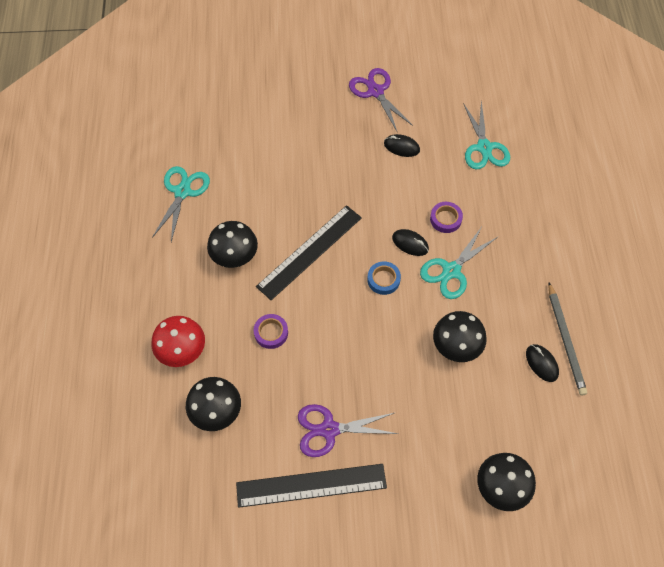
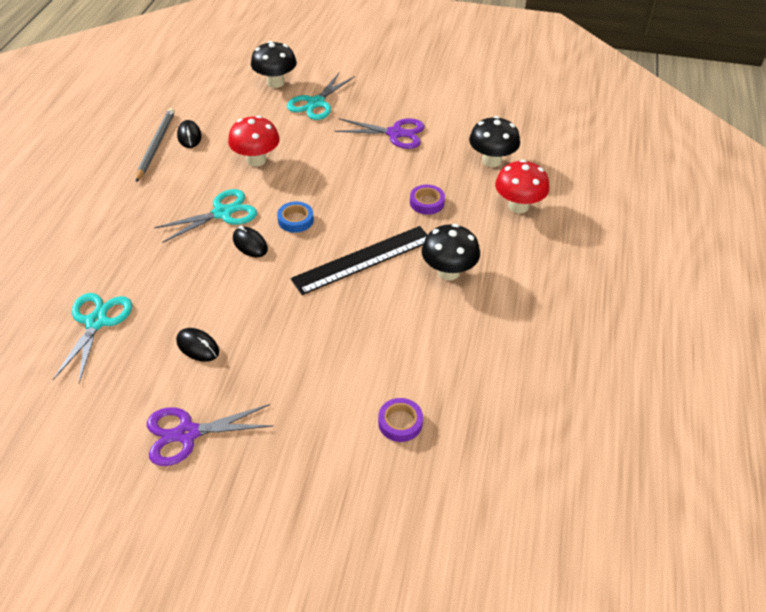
camera: 165 degrees left, 15 degrees down
turquoise scissors [152,166,210,242] -> turquoise scissors moved to [287,72,355,120]
black ruler [236,464,387,508] -> none
purple scissors [349,68,413,133] -> purple scissors turned 90 degrees clockwise [147,404,274,466]
purple tape [430,202,463,233] -> purple tape moved to [378,398,423,442]
black mushroom [433,311,487,362] -> red mushroom [228,116,280,167]

